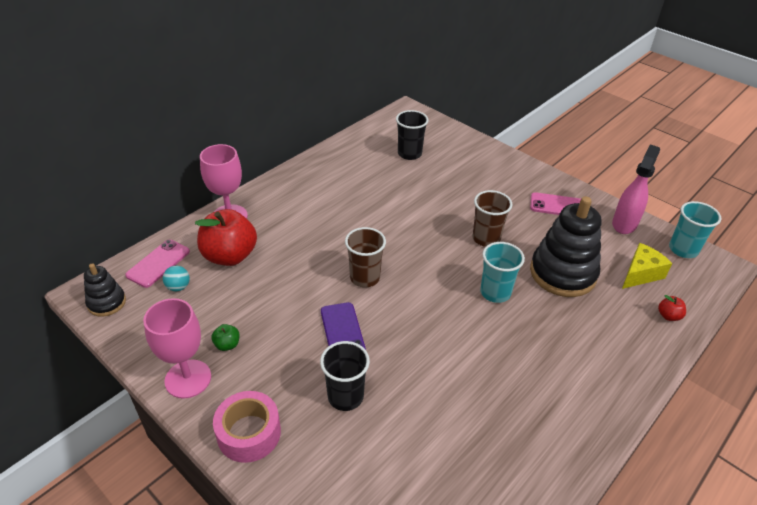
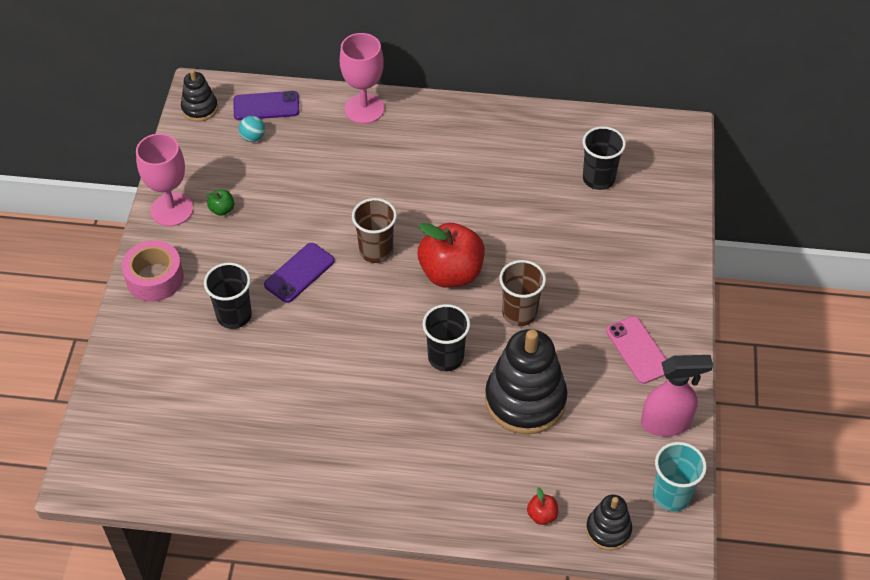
camera: 55 degrees right, 10 degrees up
pink phone [125,240,190,288] -> purple phone [233,91,299,120]
red apple [195,209,257,266] -> red apple moved to [418,223,485,288]
turquoise cup [480,242,525,303] -> black cup [422,304,470,371]
yellow cheese [622,243,672,289] -> none
none -> black stacking toy [586,495,632,550]

